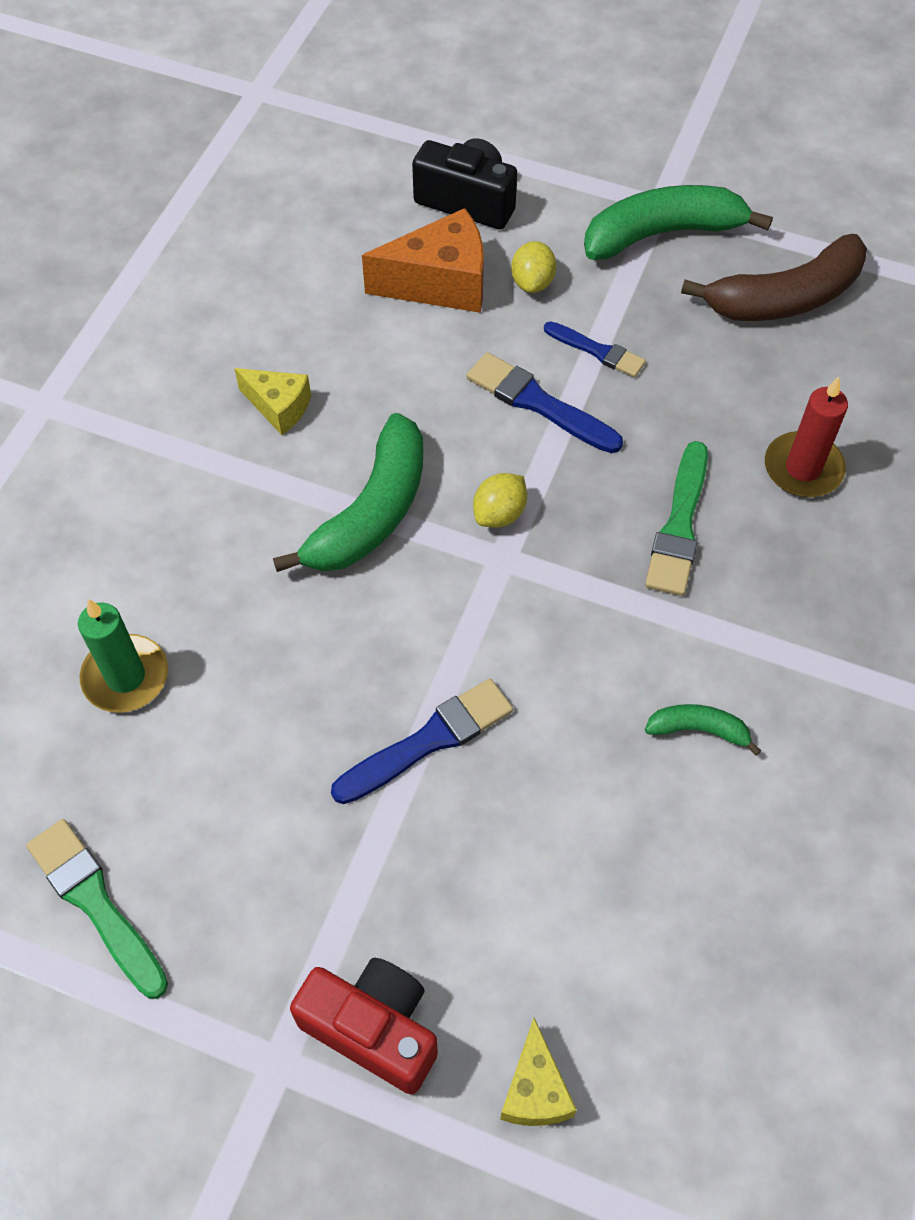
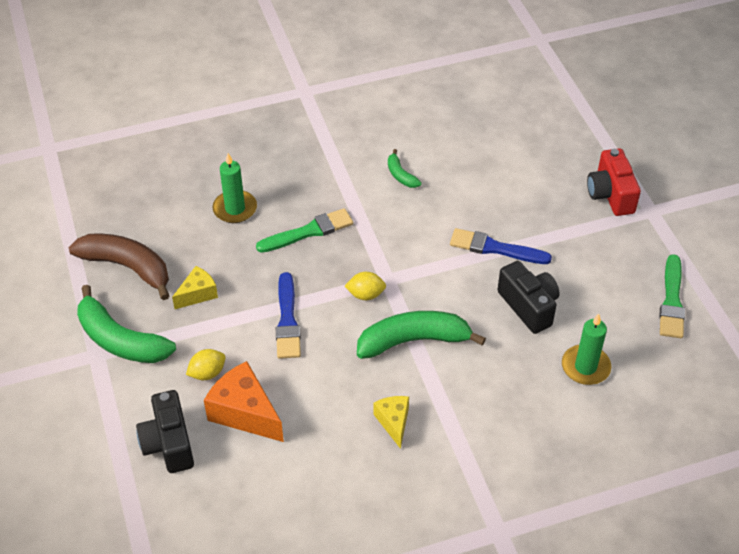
camera: 130 degrees left, 10 degrees down
yellow cheese [500,1018,577,1126] -> yellow cheese moved to [172,266,218,309]
blue brush [544,321,646,377] -> none
red candle [765,377,848,497] -> green candle [213,153,257,223]
none -> black camera [497,261,560,334]

